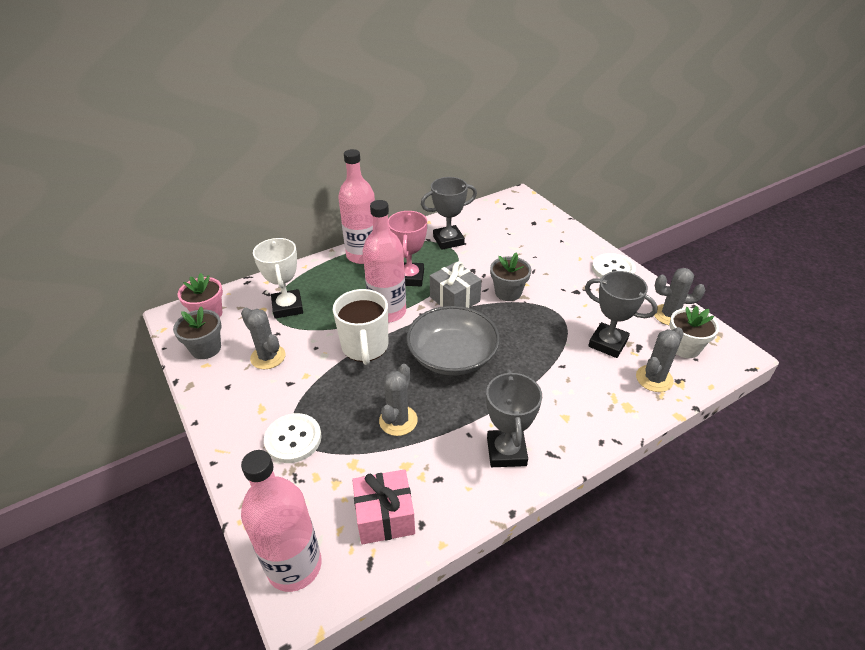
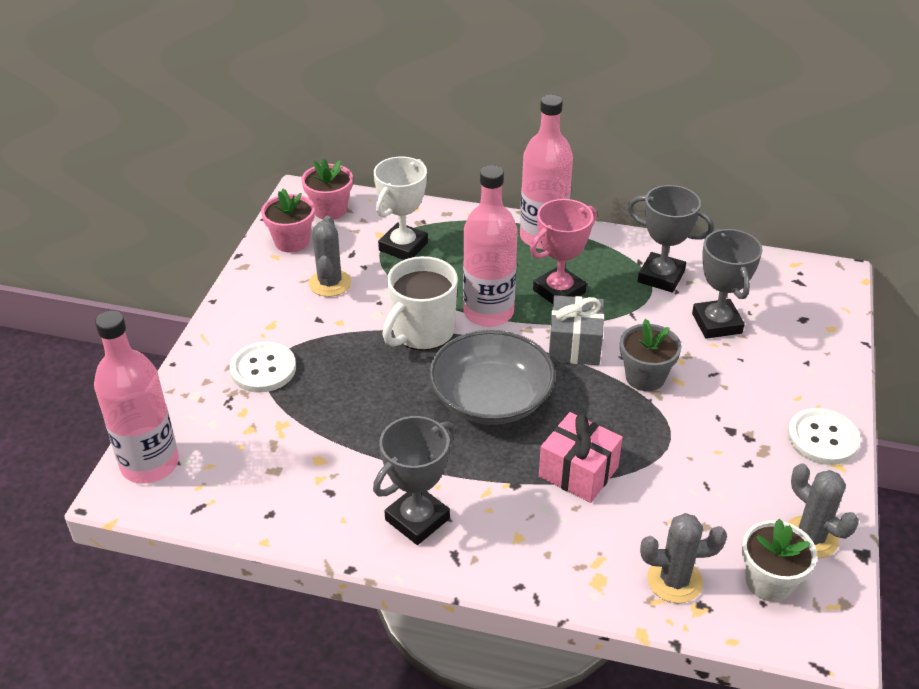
camera: 45 degrees right, 0 degrees up
grey flower pot [173,306,221,359] -> pink flower pot [261,189,315,253]
pink gift [352,469,415,544] -> pink gift moved to [539,412,623,503]
grey cactus [379,364,418,436] -> none
grey trophy [585,271,658,358] -> grey trophy moved to [692,229,763,339]

